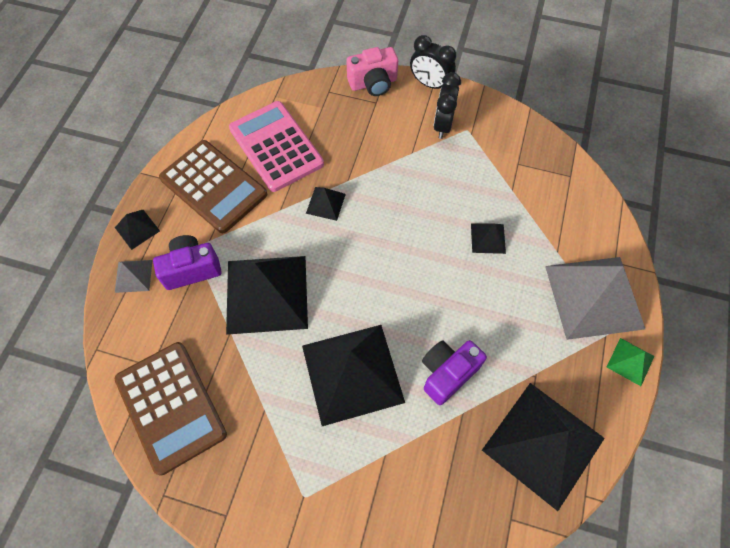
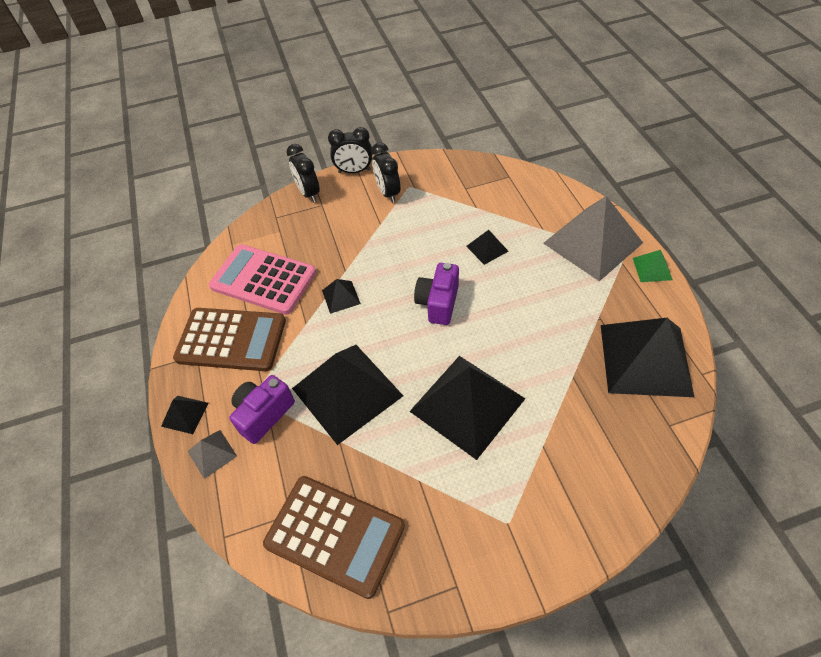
camera: 30 degrees left, 10 degrees down
pink camera [347,47,398,96] -> black clock [287,144,320,202]
purple camera [422,340,487,405] -> purple camera moved to [414,263,459,325]

